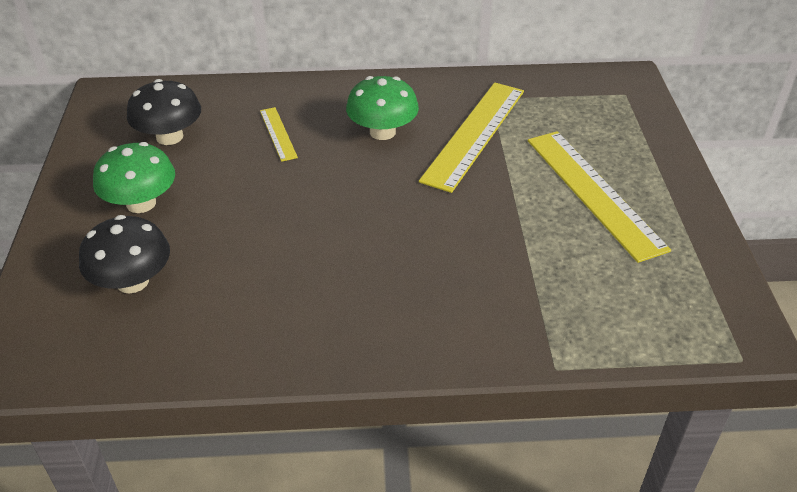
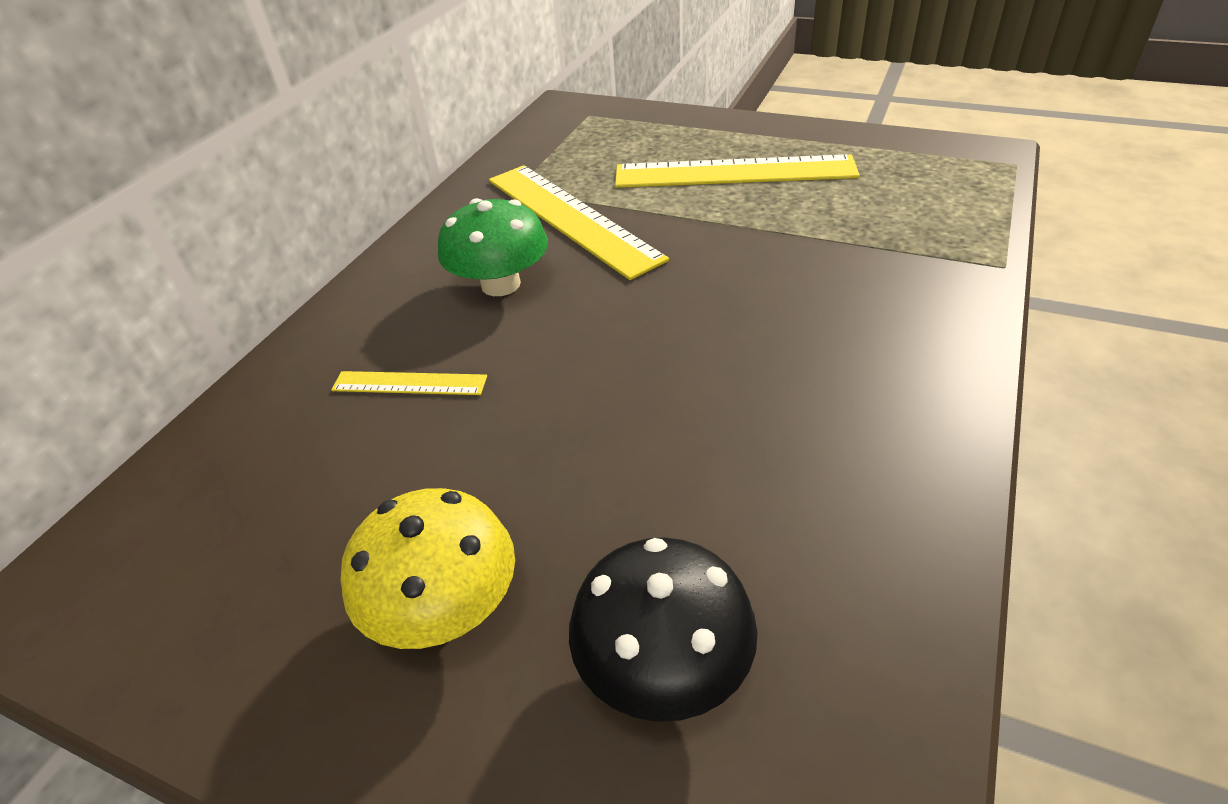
camera: 60 degrees left, 0 degrees up
green mushroom [93,142,175,213] -> yellow mushroom [341,488,515,649]
black mushroom [127,79,201,145] -> none

